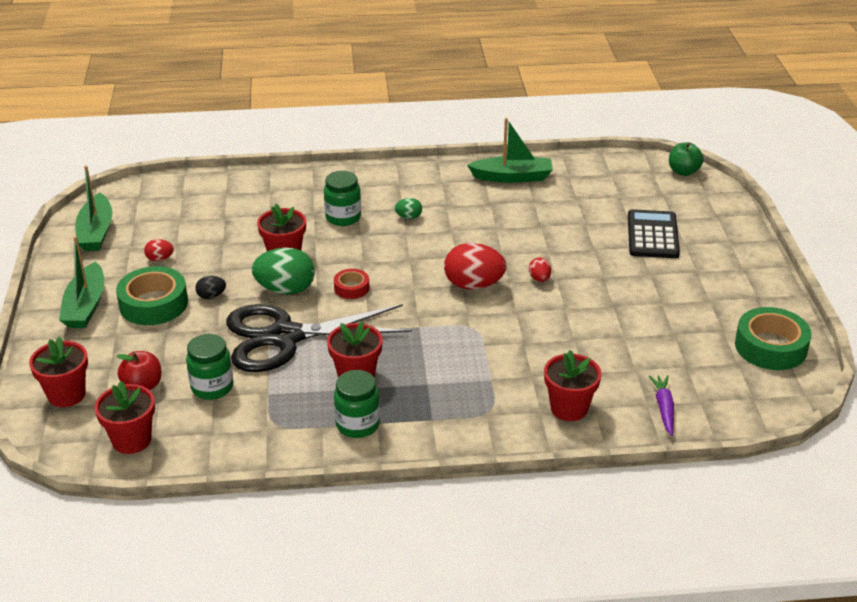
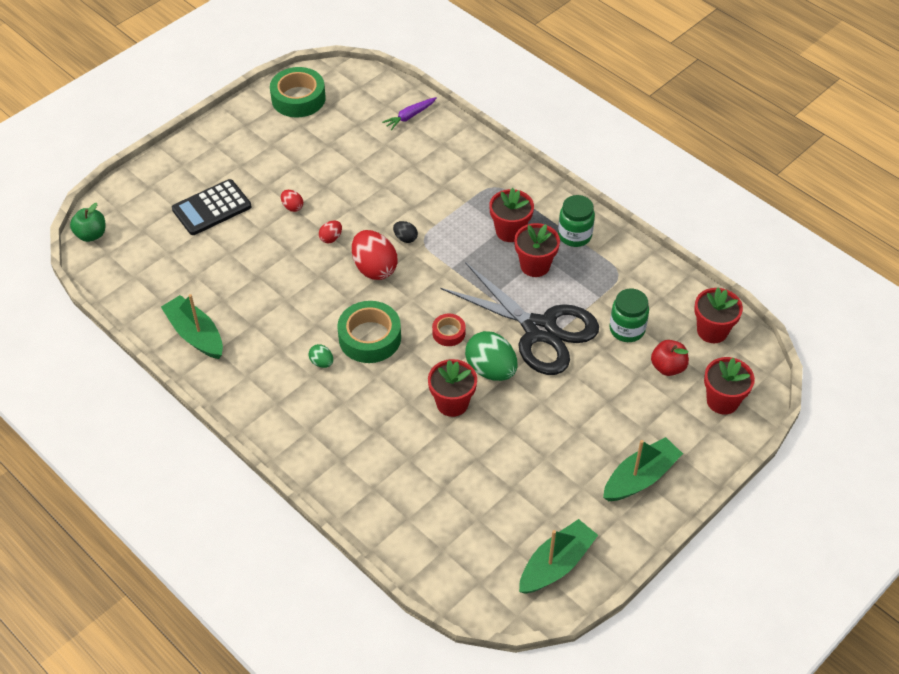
camera: 130 degrees left, 15 degrees up
green tape [116,266,188,325] -> green tape moved to [337,301,401,363]
red egg [144,239,174,261] -> red egg moved to [281,190,303,212]
black egg [195,276,226,299] -> black egg moved to [393,221,418,243]
green jar [324,171,361,226] -> none
red flower pot [544,350,601,421] -> red flower pot moved to [489,188,534,242]

